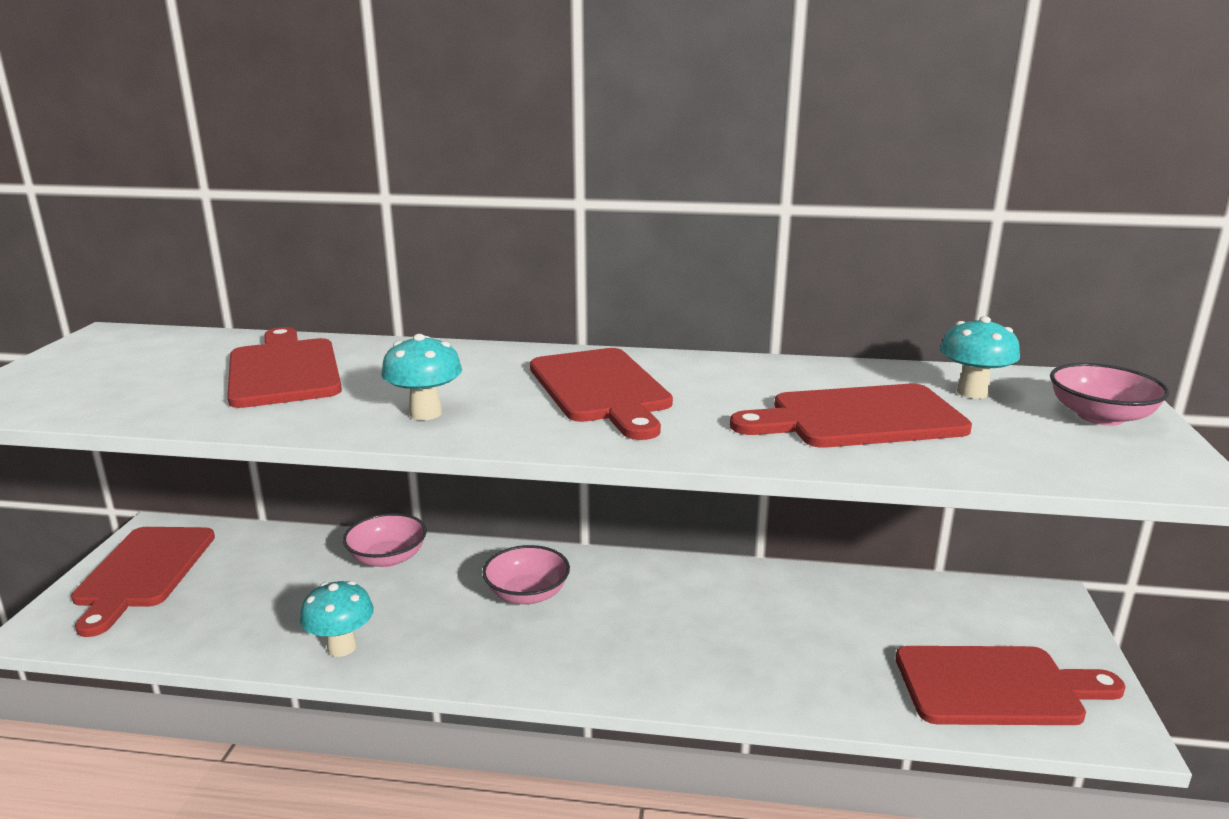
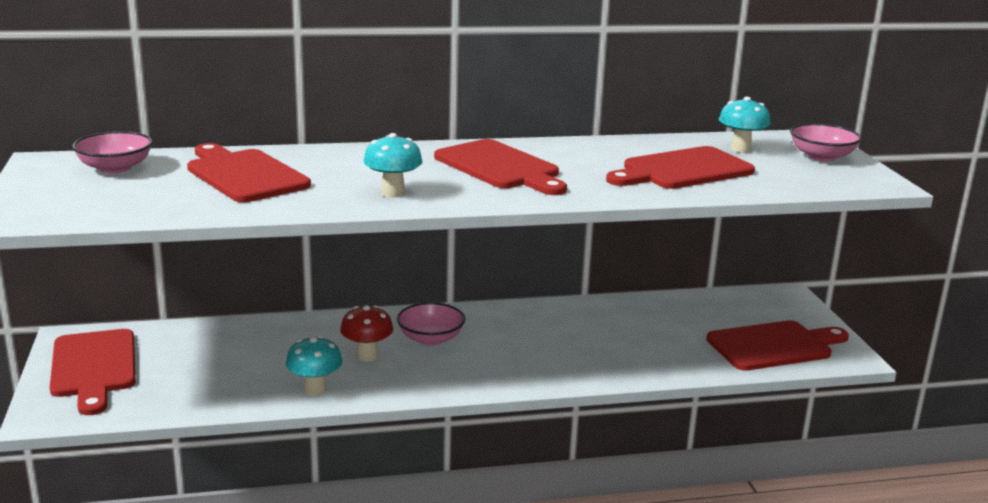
camera: 20 degrees left, 0 degrees up
pink bowl [343,513,427,567] -> pink bowl moved to [72,131,153,174]
none -> red mushroom [340,305,393,361]

